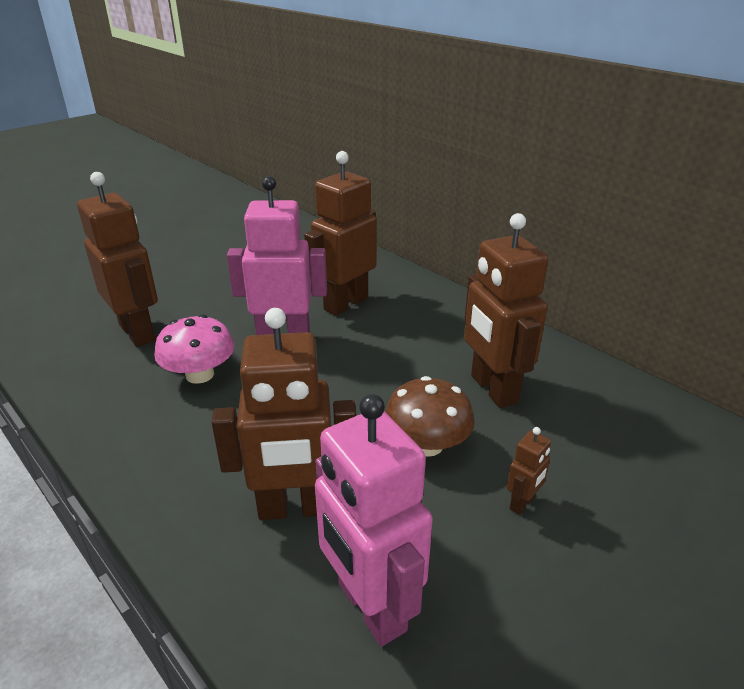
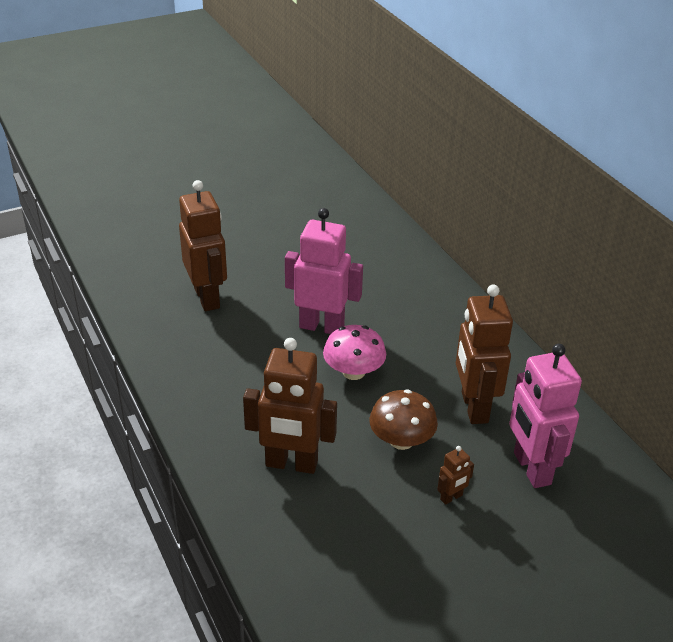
camera: 15 degrees right, 5 degrees up
pink mushroom [154,314,235,384] -> pink mushroom moved to [323,325,386,380]
brown robot [304,151,377,316] -> none
pink robot [315,394,433,646] -> pink robot moved to [509,344,582,488]

